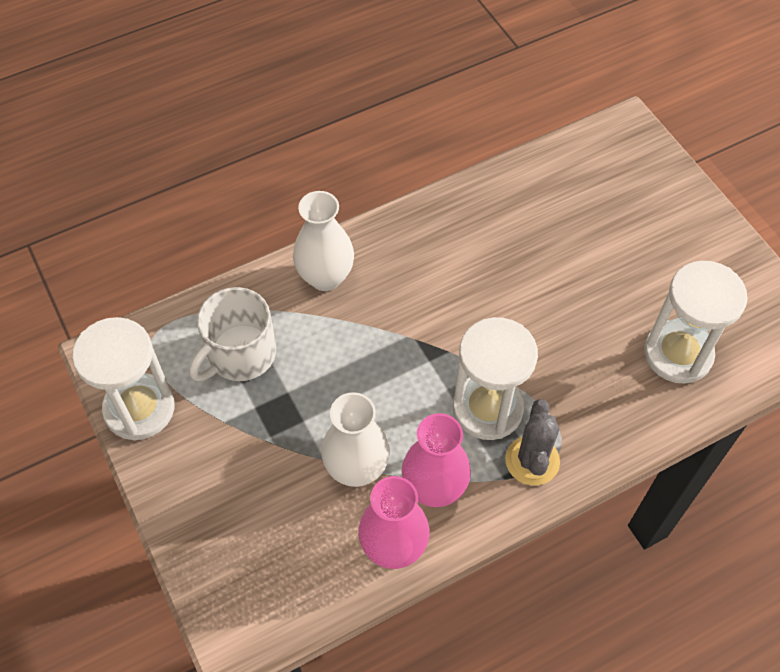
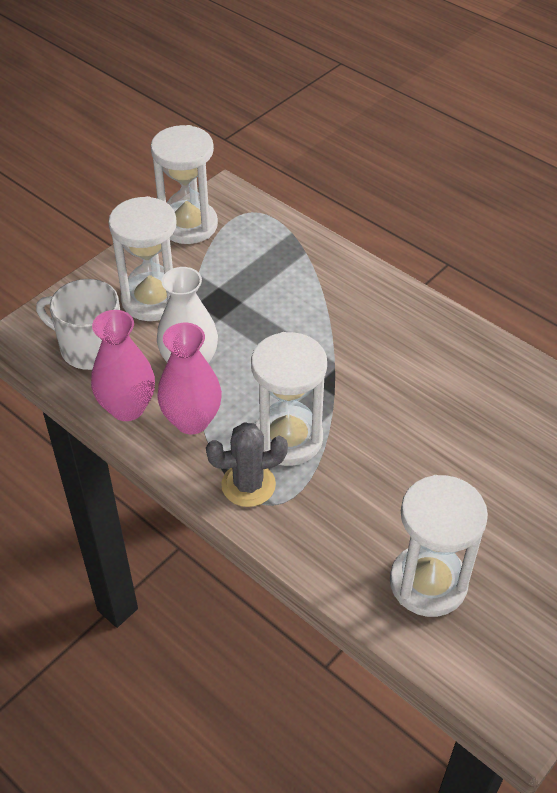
camera: 70 degrees right, 10 degrees down
white mug [189,287,276,381] -> white mug moved to [36,279,120,370]
white vase [293,191,354,291] -> none
none -> white hourglass [108,196,176,321]

